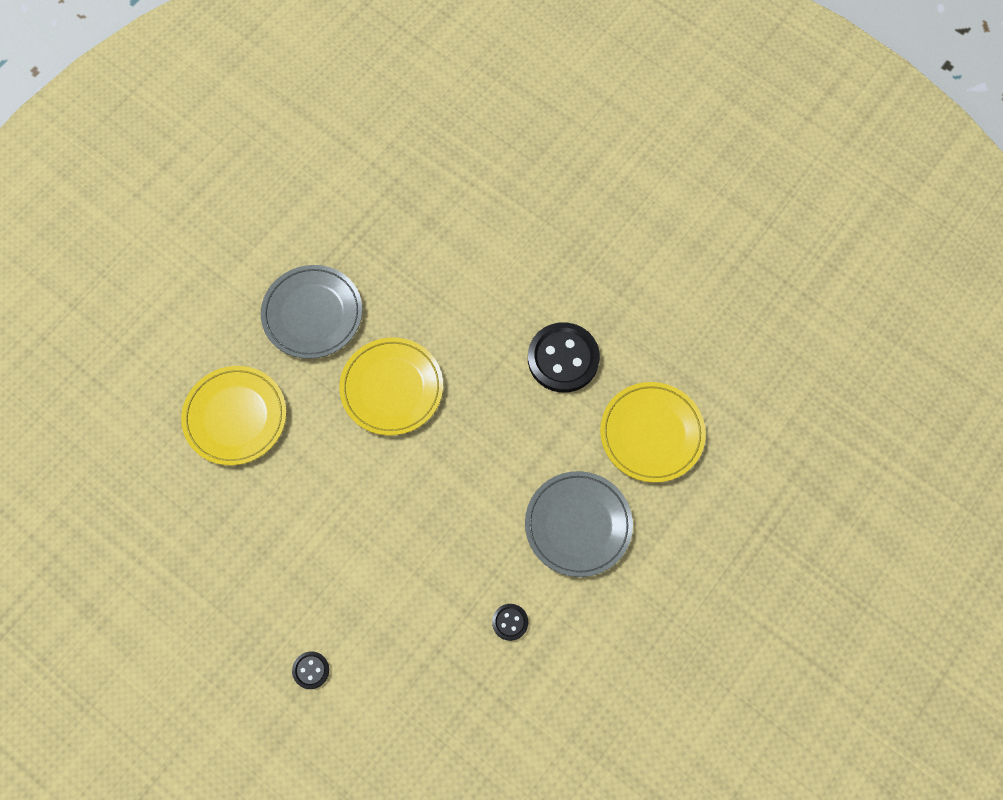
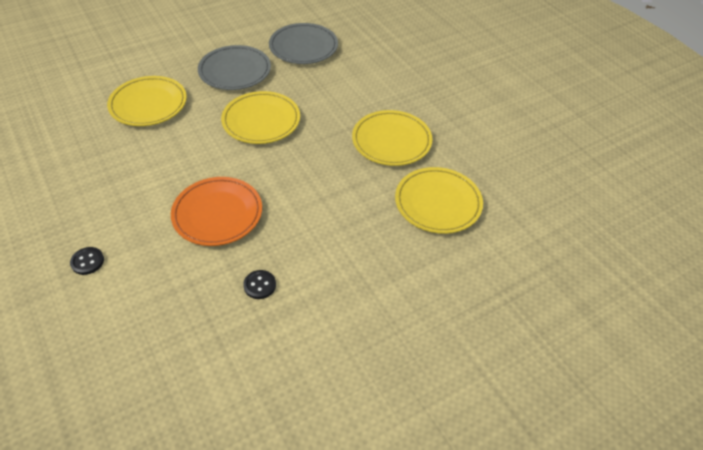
camera: 20 degrees right, 20 degrees down
grey plate [525,471,633,577] -> grey plate moved to [269,23,338,64]
black button [528,322,600,393] -> yellow plate [352,110,433,166]
none -> orange plate [171,177,262,246]

